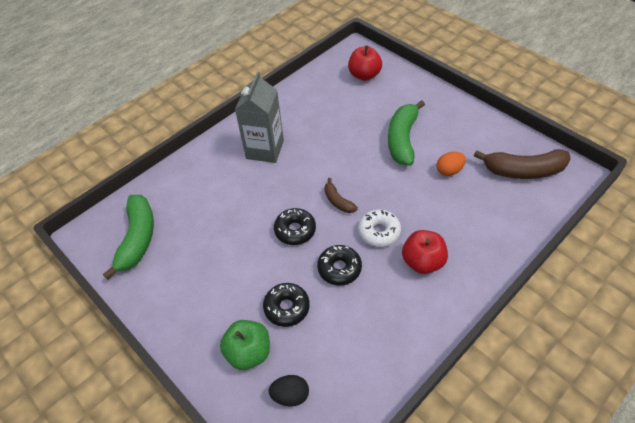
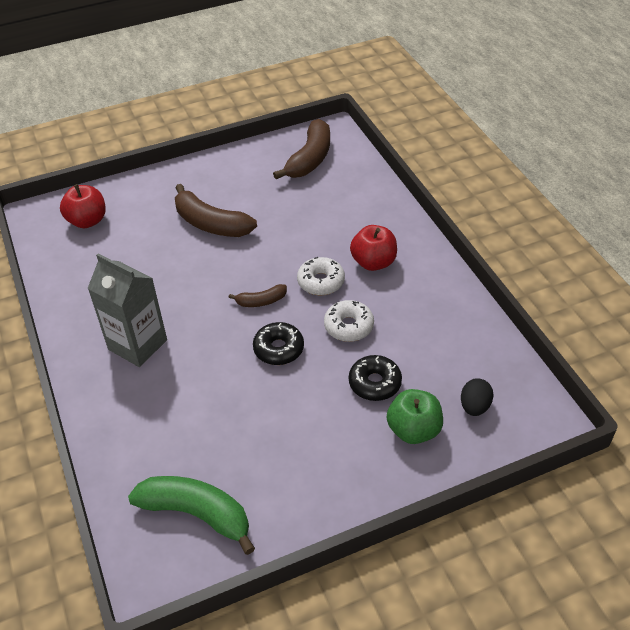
camera: 70 degrees left, 5 degrees down
black donut [317,245,362,285] -> white donut [324,300,374,342]
green banana [388,100,425,166] -> brown banana [175,184,257,237]
orange egg [437,152,466,176] -> none

